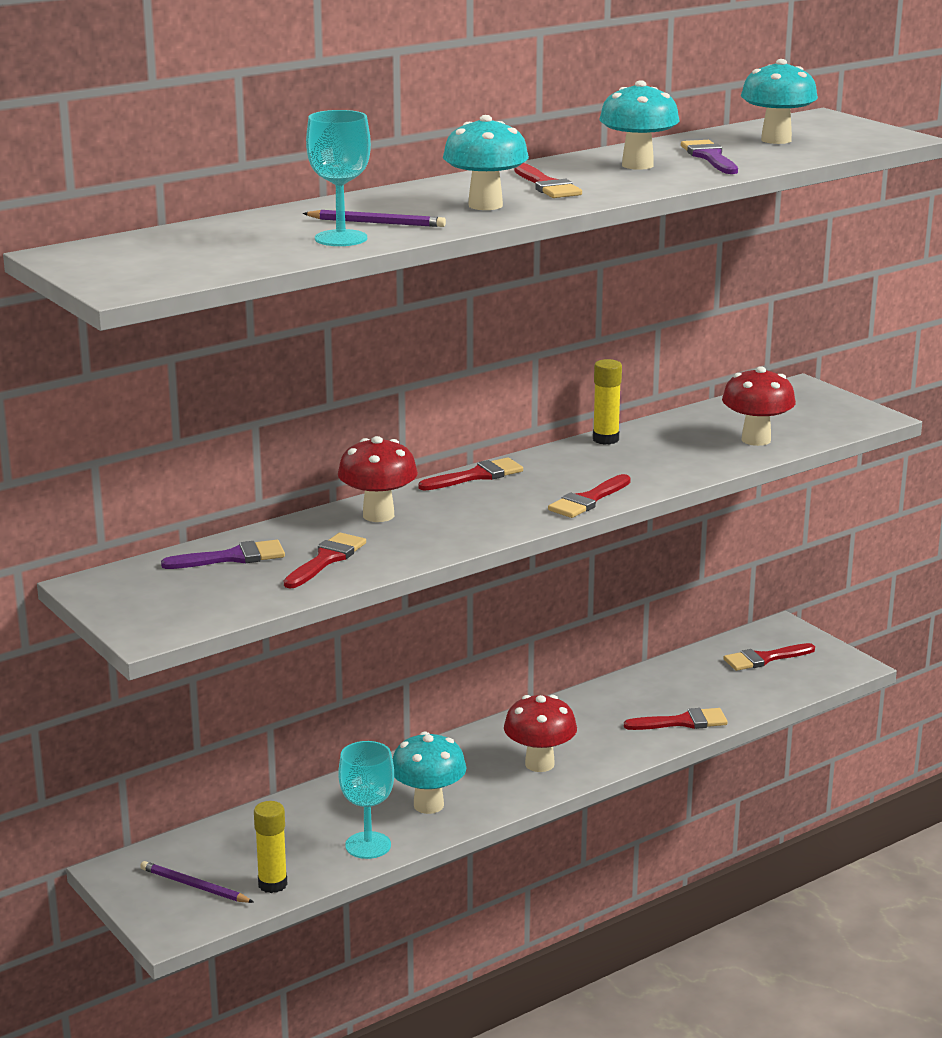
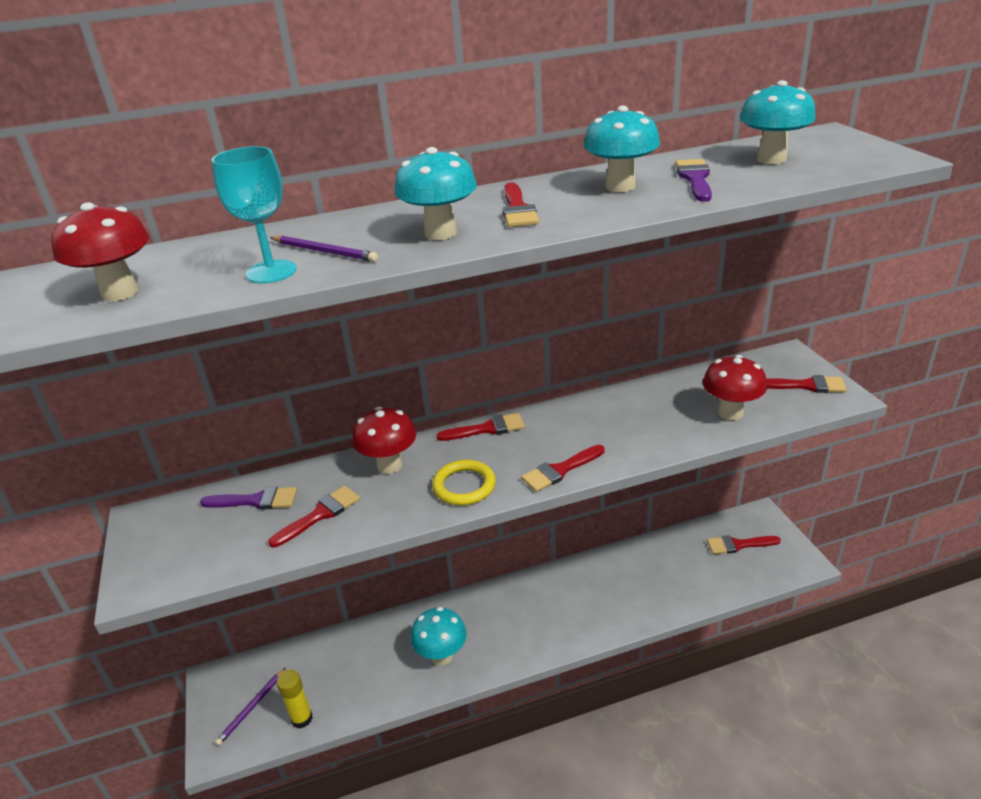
camera: 20 degrees right, 10 degrees up
purple pencil [140,861,254,903] -> purple pencil turned 105 degrees counterclockwise [215,668,286,746]
turquoise goblet [338,741,394,859] -> none
red mushroom [504,695,577,772] -> red mushroom moved to [51,202,150,301]
yellow glue stick [593,359,622,445] -> none
red brush [624,708,728,730] -> red brush moved to [766,375,847,393]
none -> yellow ring [432,460,496,505]

